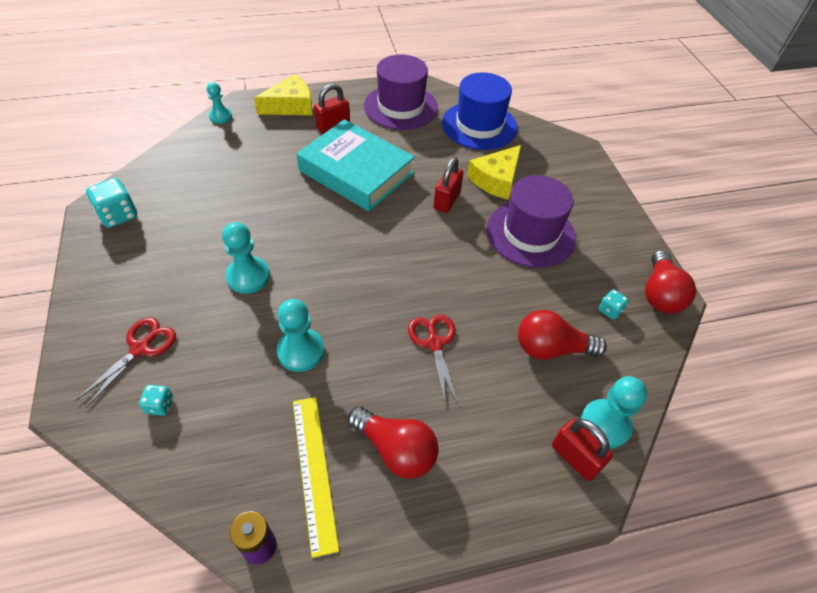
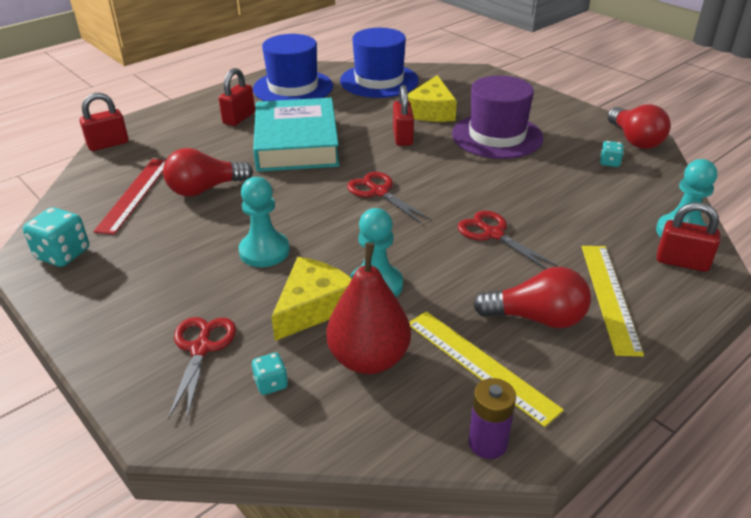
camera: 25 degrees left, 15 degrees down
turquoise pawn [207,82,232,124] -> red padlock [80,93,129,151]
yellow cheese [254,74,312,115] -> yellow cheese moved to [272,257,352,341]
turquoise book [297,119,415,211] -> turquoise book turned 75 degrees clockwise [253,98,340,172]
purple hat [364,54,438,130] -> blue hat [253,34,333,101]
red light bulb [518,310,607,360] -> red light bulb moved to [163,148,253,196]
none -> red ruler [93,159,166,235]
none -> red pear [326,243,411,374]
none -> red scissors [347,172,431,223]
none -> yellow ruler [582,246,644,356]

